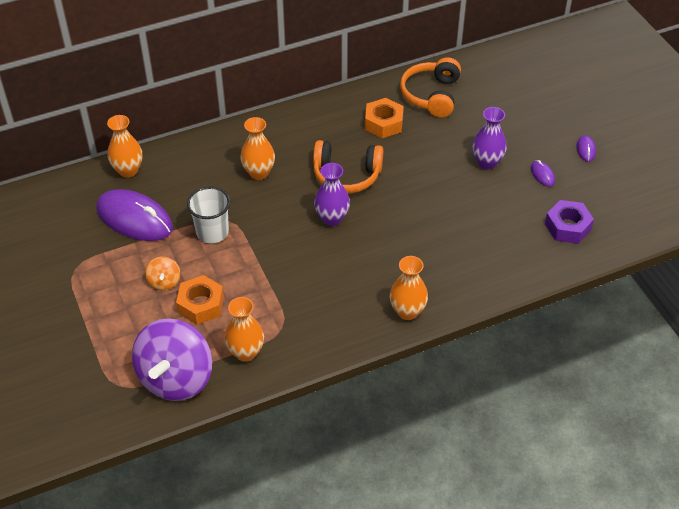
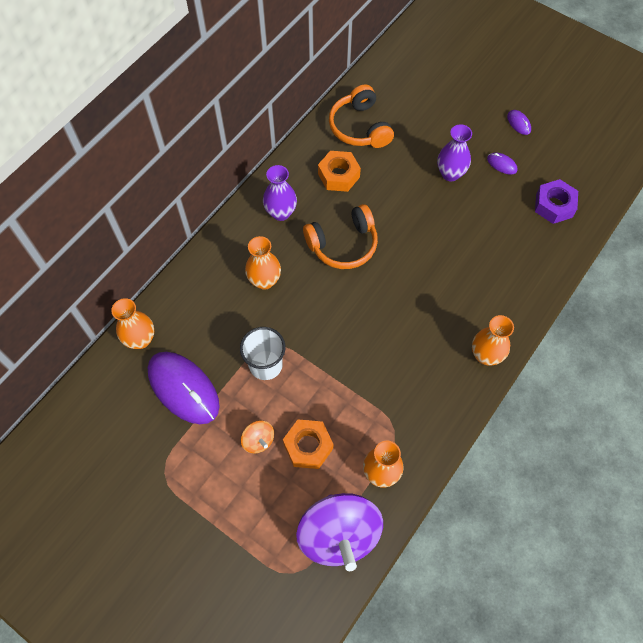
camera: 30 degrees left, 15 degrees up
purple mouse [96,189,173,241] -> purple mouse turned 45 degrees clockwise [148,352,220,424]
purple vase [314,163,350,226] -> purple vase moved to [263,165,297,221]

